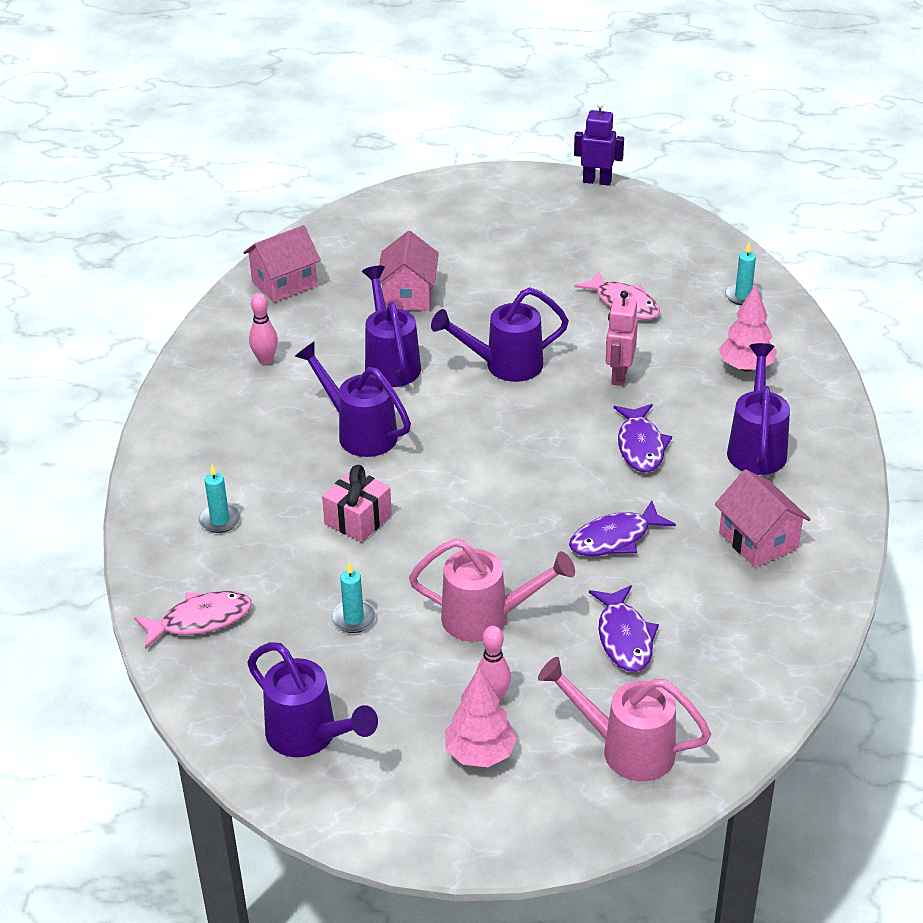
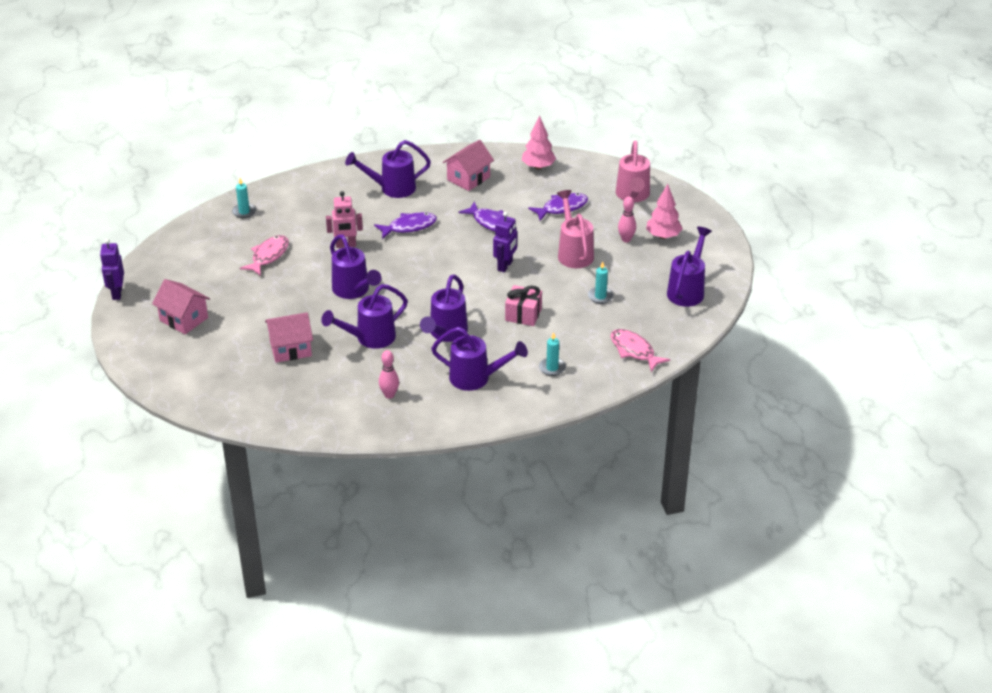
camera: 110 degrees left, 0 degrees up
pink house [243,225,321,302] -> pink house moved to [152,279,210,334]
pink tree [719,284,777,372] -> pink tree moved to [522,115,556,169]
none -> purple watering can [431,327,528,391]
none -> purple robot [493,212,517,272]

